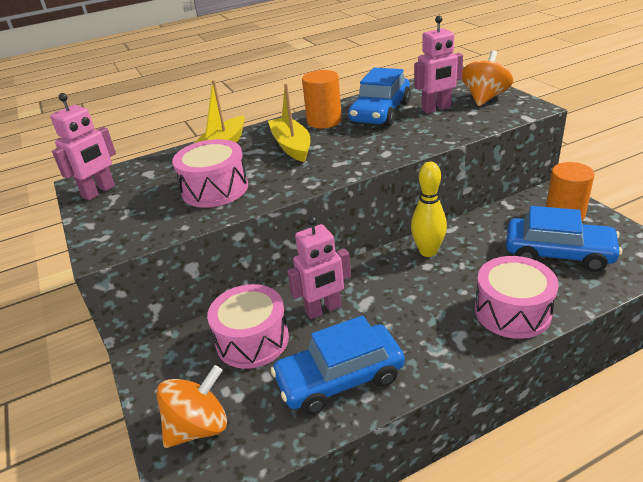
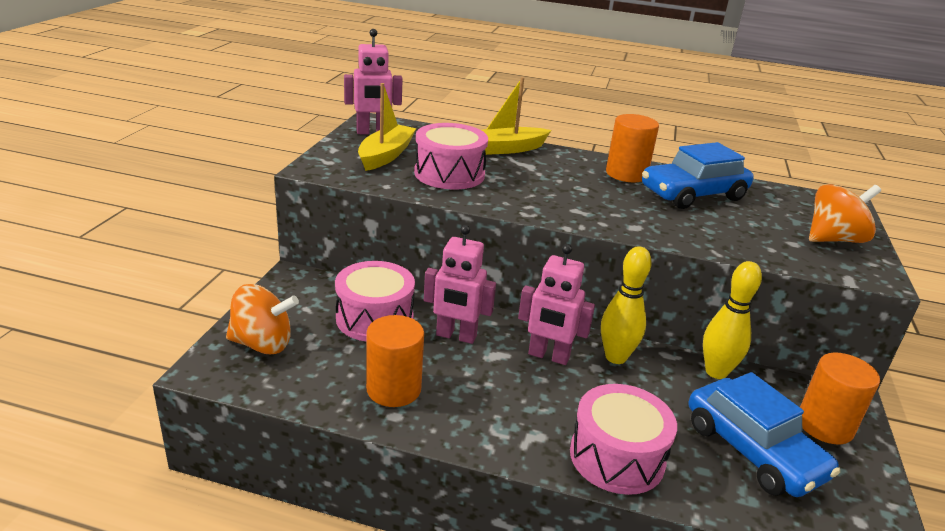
camera: 35 degrees right, 5 degrees down
yellow boat [268,84,310,162] -> yellow boat moved to [358,83,416,171]
blue car [271,315,405,415] -> orange cylinder [366,315,424,407]
pink robot [414,16,463,113] -> pink robot moved to [518,244,595,365]
none -> yellow bowling pin [703,261,762,379]

